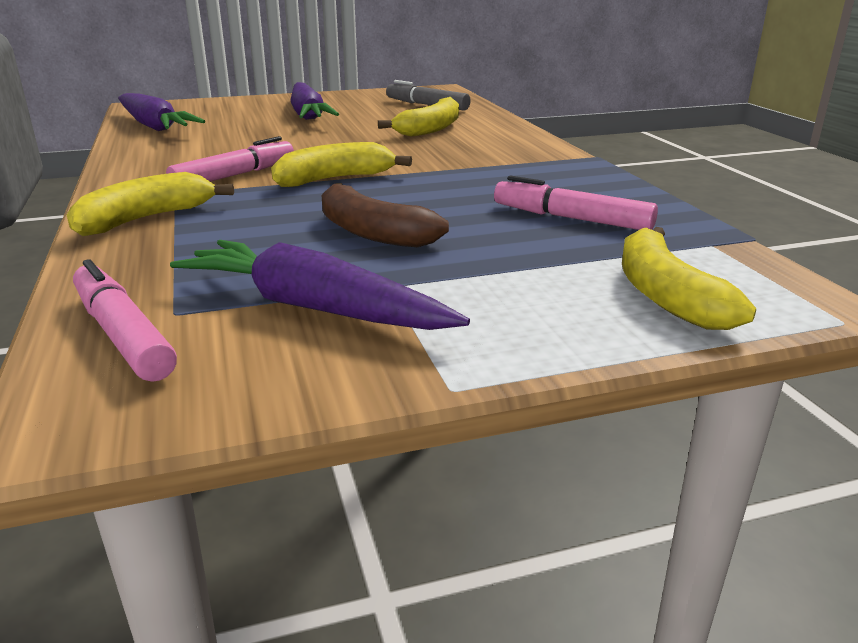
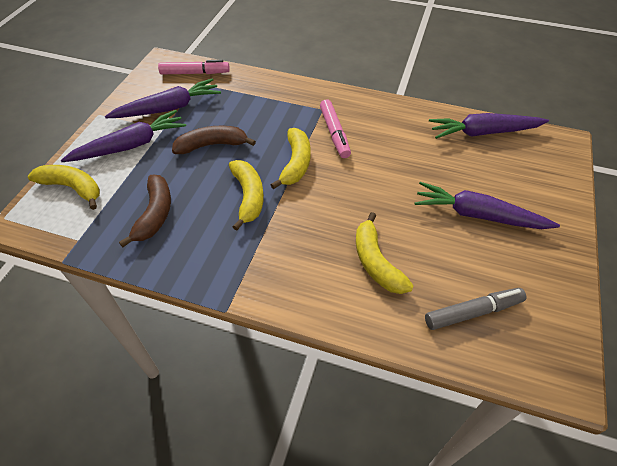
camera: 125 degrees right, 25 degrees up
yellow banana [67,172,234,236] -> yellow banana moved to [229,160,264,230]
pink marker [494,175,658,230] -> brown banana [119,175,171,247]
none -> purple carrot [61,110,186,162]

